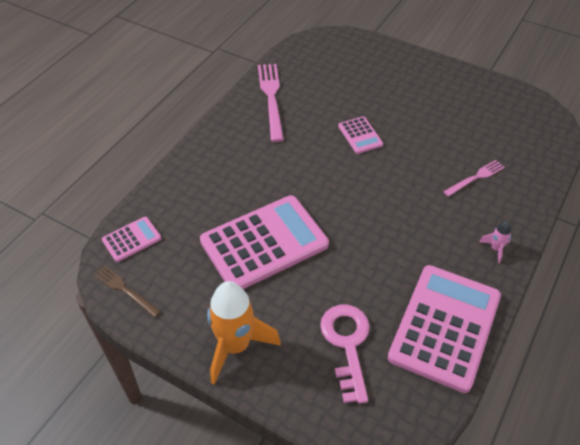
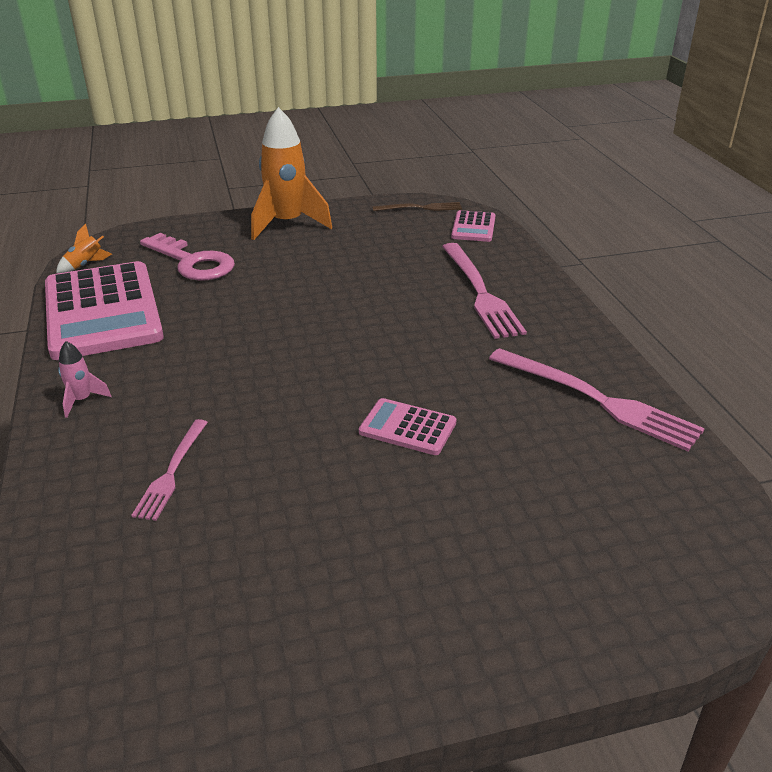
camera: 135 degrees right, 15 degrees down
pink calculator [200,195,329,289] -> none
none -> orange rocket [56,223,112,273]
none -> pink fork [442,243,527,339]

